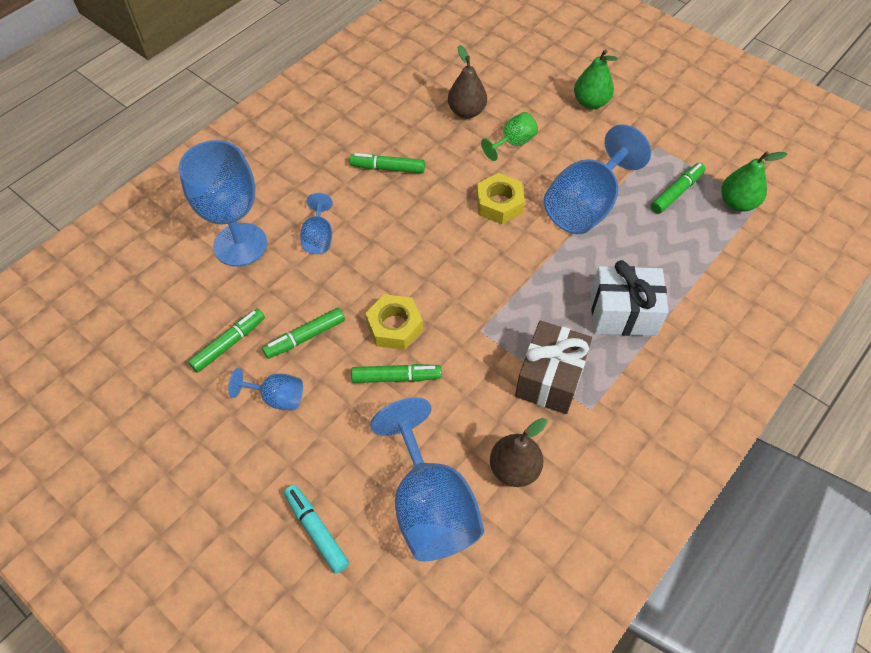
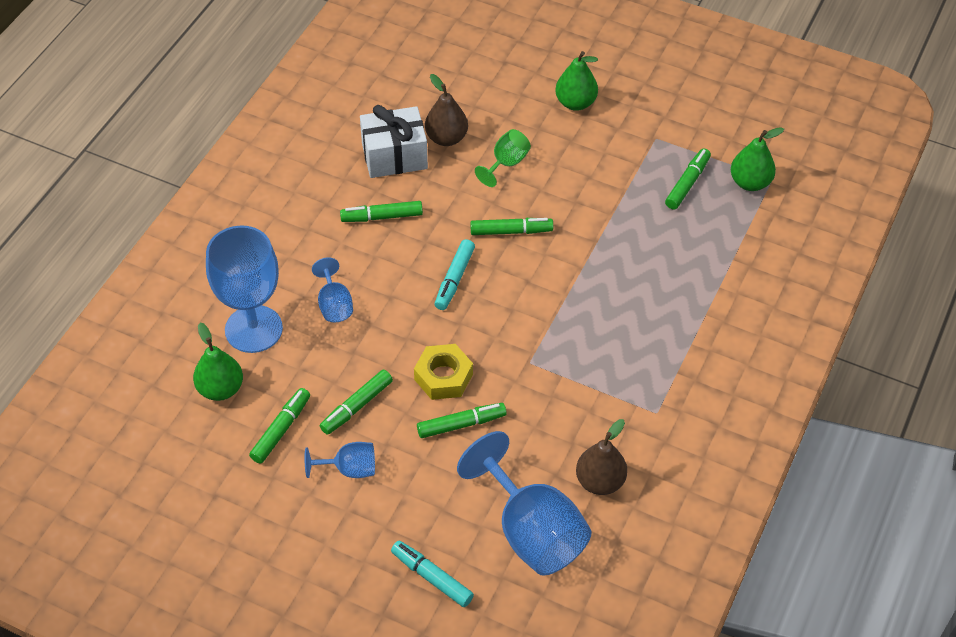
camera: 15 degrees left, 5 degrees down
yellow nut [476,173,525,224] -> green marker [470,218,553,235]
brown gift [515,320,592,414] -> none
blue goblet [544,124,651,234] -> none
white gift [591,260,669,336] -> white gift moved to [360,105,428,178]
none -> green pear [193,323,243,401]
none -> turquoise marker [435,239,475,310]

